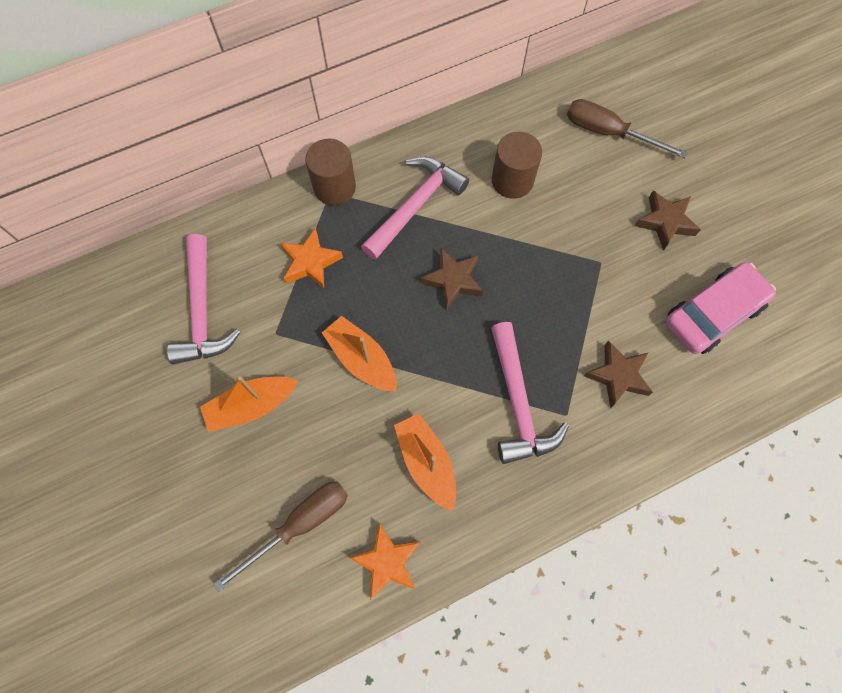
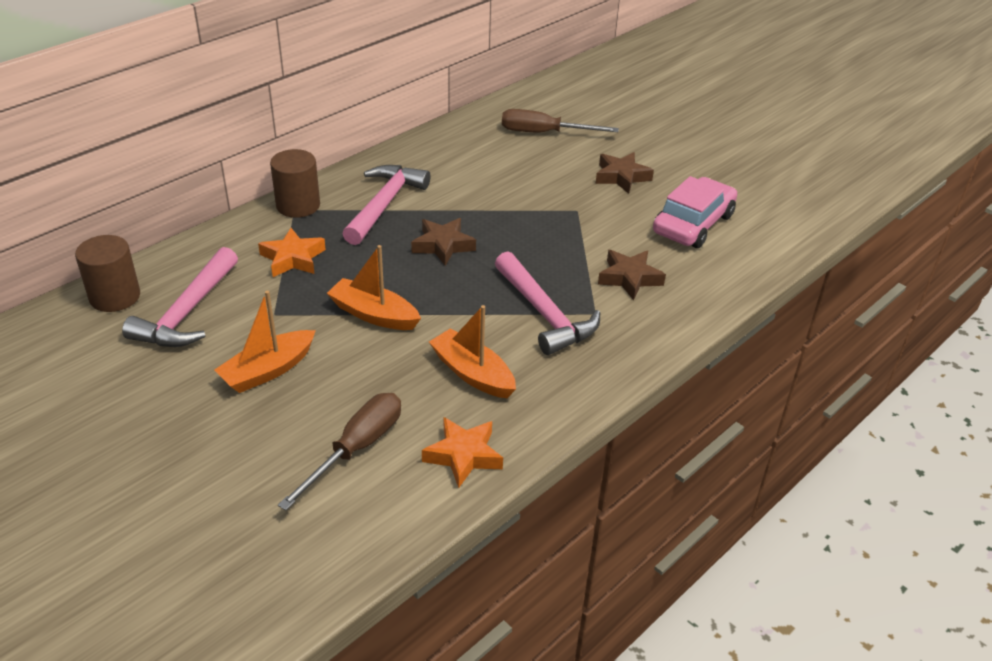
camera: 20 degrees left, 30 degrees down
pink hammer [167,234,240,364] -> pink hammer turned 45 degrees clockwise [122,247,238,347]
brown cylinder [492,132,542,199] -> brown cylinder moved to [75,235,140,312]

